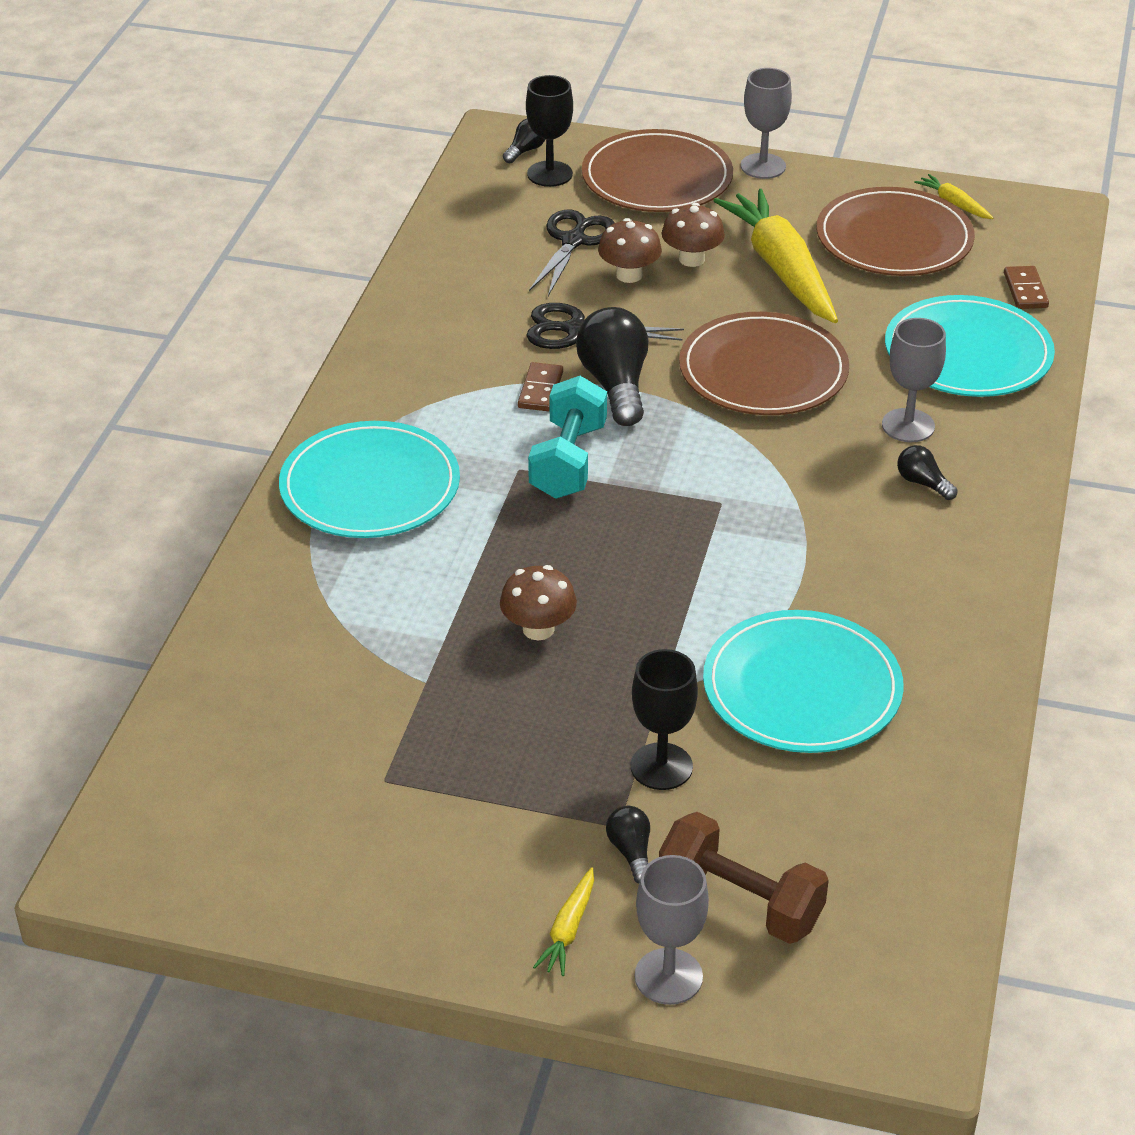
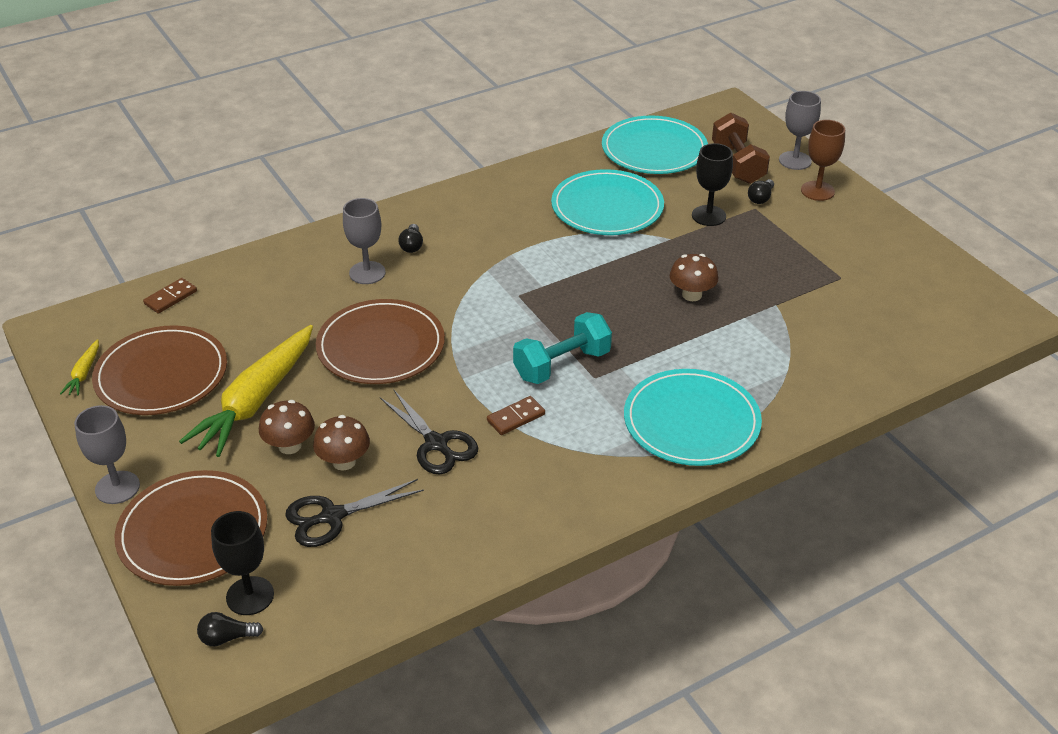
camera: 135 degrees left, 0 degrees up
yellow carrot [533,867,594,976] -> brown goblet [801,120,845,201]
black light bulb [576,307,648,426] -> none
turquoise plate [885,295,1055,397] -> turquoise plate moved to [602,116,708,174]

